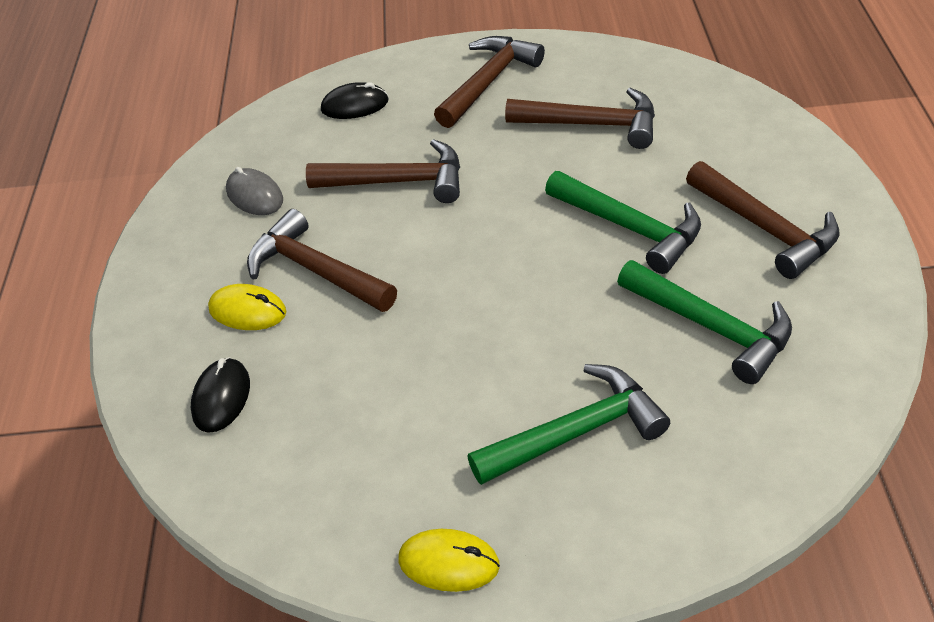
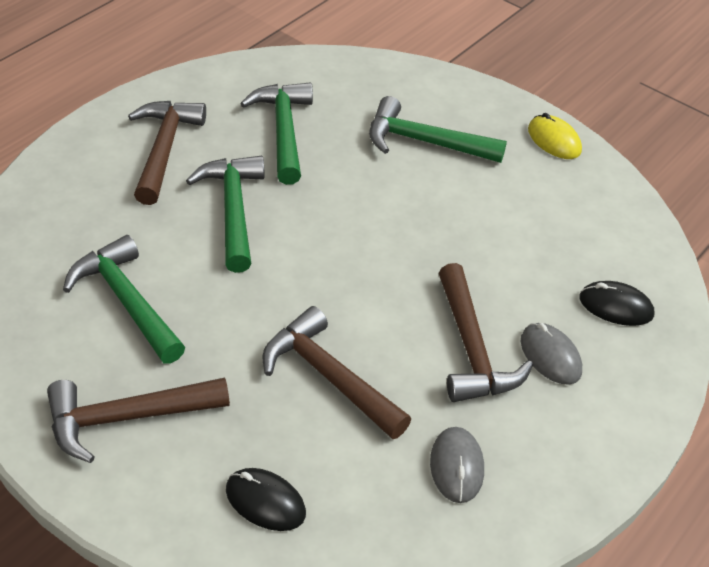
camera: 145 degrees left, 0 degrees up
black mouse [191,357,250,433] -> black mouse turned 60 degrees clockwise [579,281,654,326]
yellow mouse [208,284,287,330] -> grey mouse [521,323,582,385]
brown hammer [505,88,655,149] -> green hammer [63,235,185,364]

